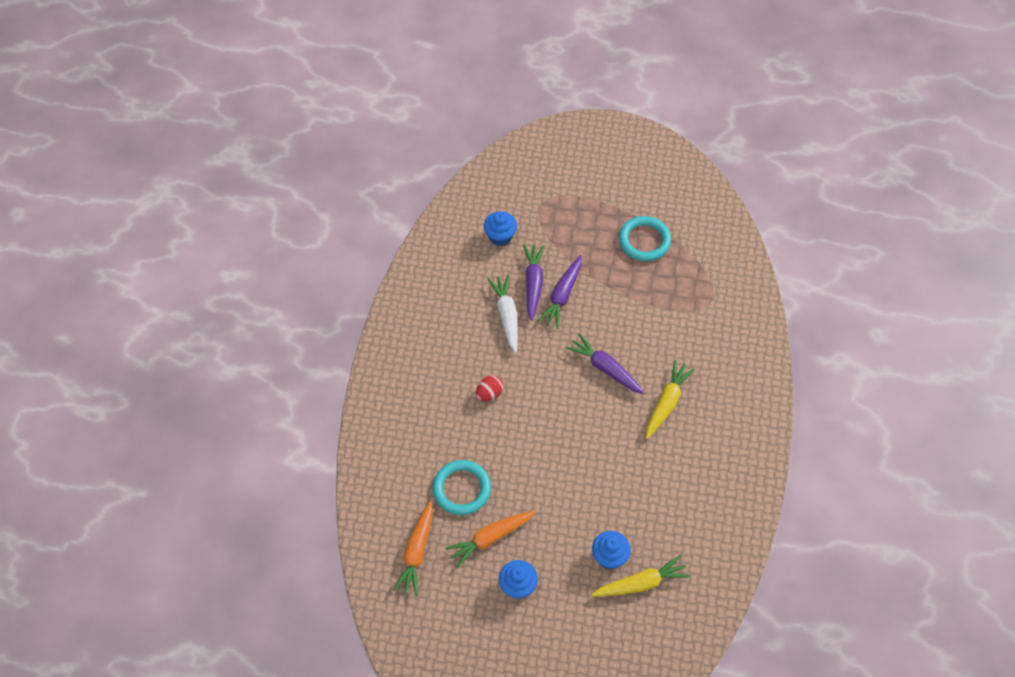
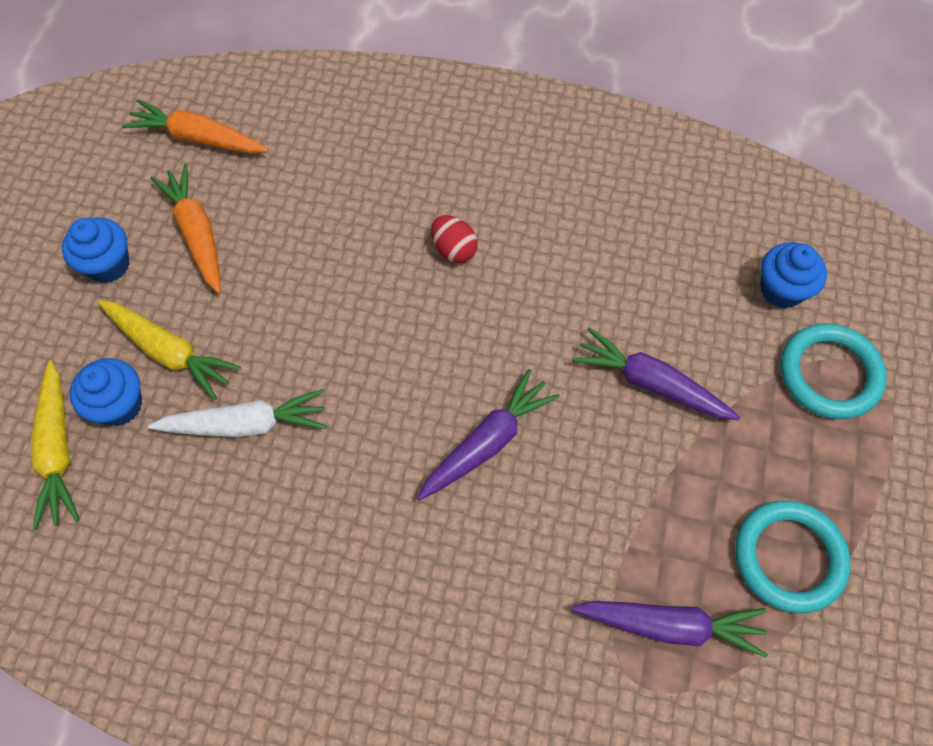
camera: 95 degrees right, 5 degrees up
turquoise ring [432,460,491,515] -> turquoise ring moved to [781,323,887,419]
white carrot [488,275,518,353] -> white carrot moved to [148,389,327,437]
purple carrot [523,245,545,321] -> purple carrot moved to [572,601,768,658]
yellow carrot [646,360,695,439] -> yellow carrot moved to [98,300,241,400]

